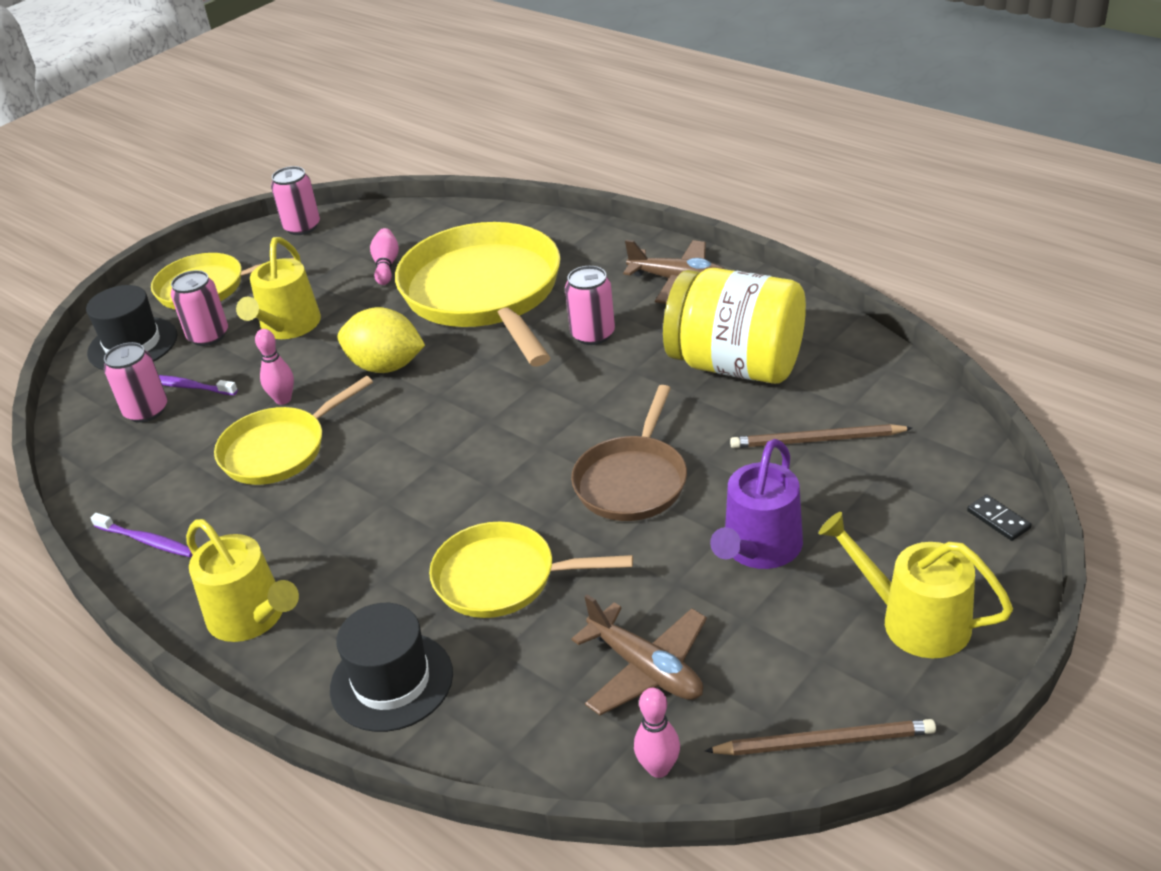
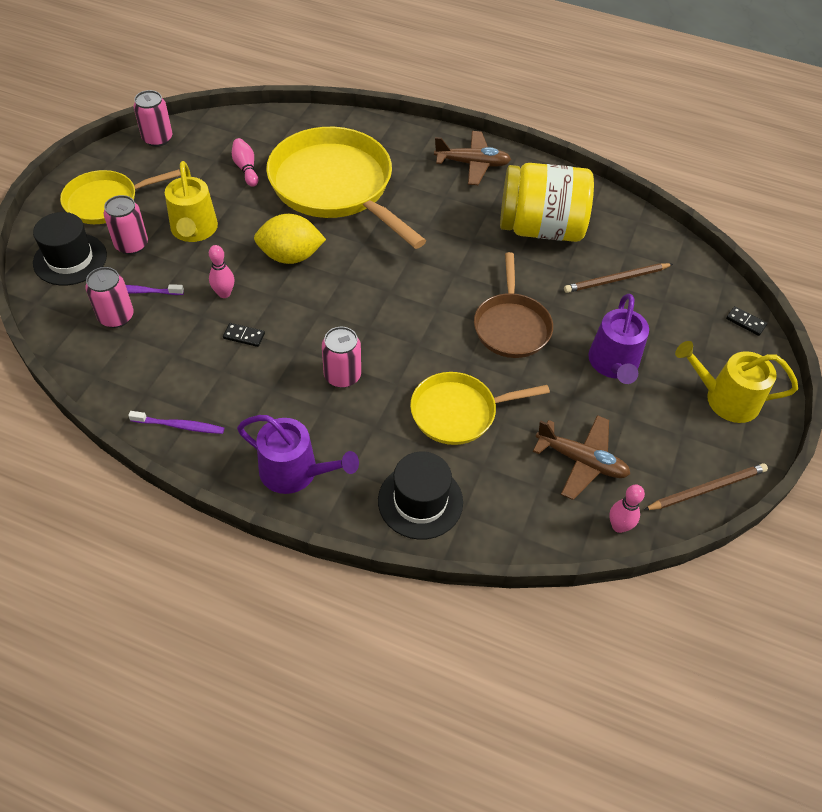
camera: 25 degrees left, 15 degrees up
yellow watering can [186,519,299,642] -> purple watering can [237,415,359,494]
yellow pan [214,376,373,485] -> black domino [223,323,265,347]
pink can [565,266,615,345] -> pink can moved to [322,327,361,388]

